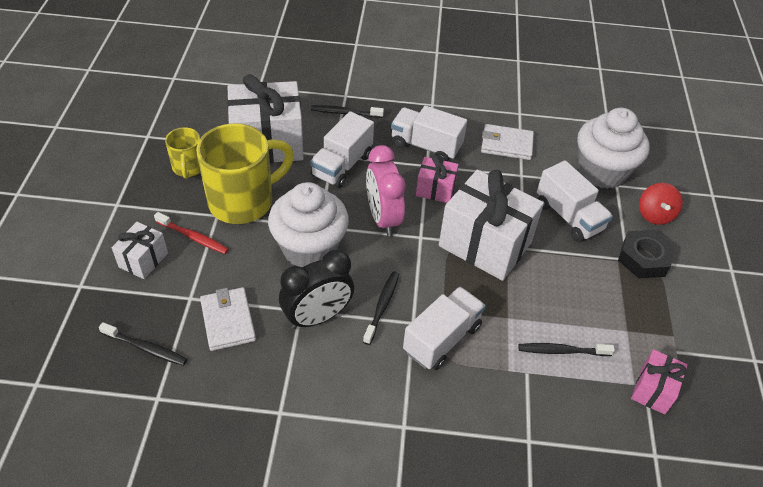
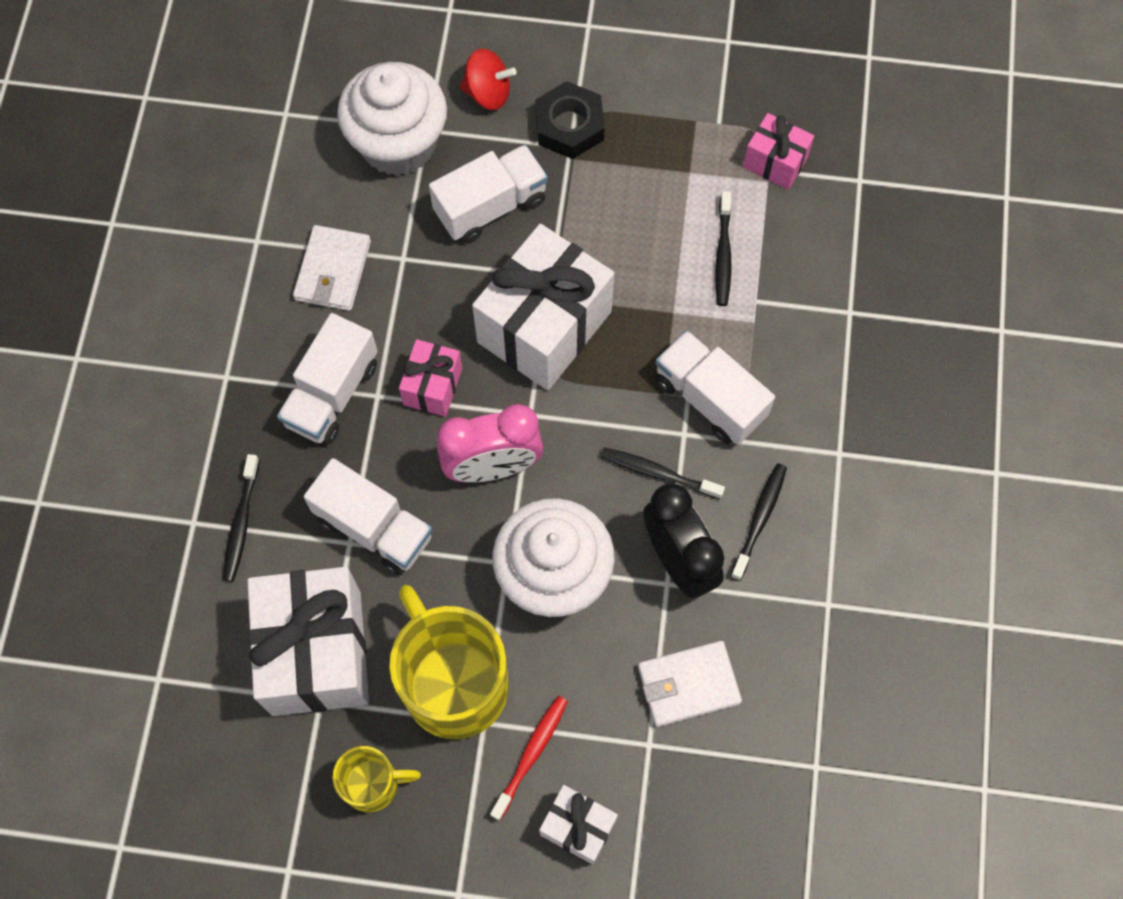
camera: 85 degrees left, 20 degrees up
black toothbrush [99,322,187,366] -> black toothbrush moved to [730,463,787,581]

